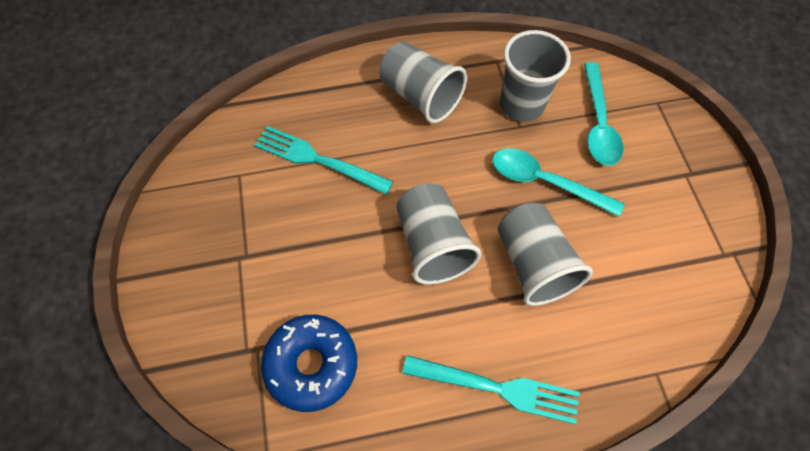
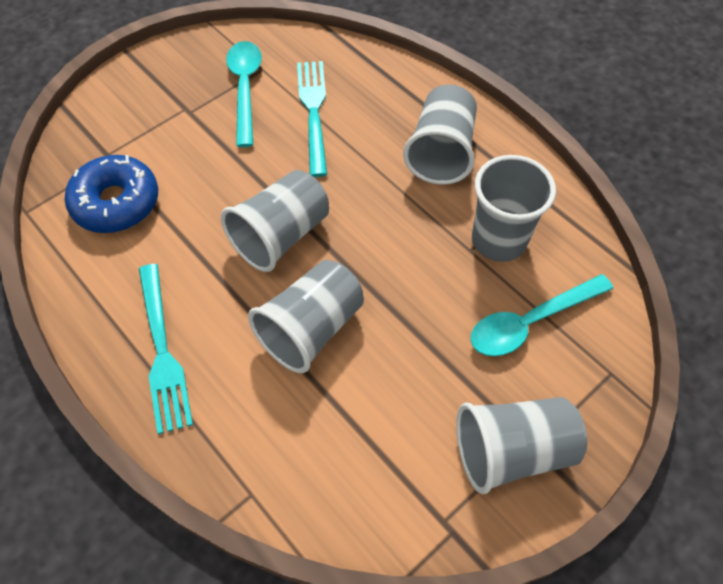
camera: 60 degrees right, 5 degrees down
turquoise spoon [492,148,624,217] -> turquoise spoon moved to [226,41,262,147]
none -> grey cup [456,397,587,494]

